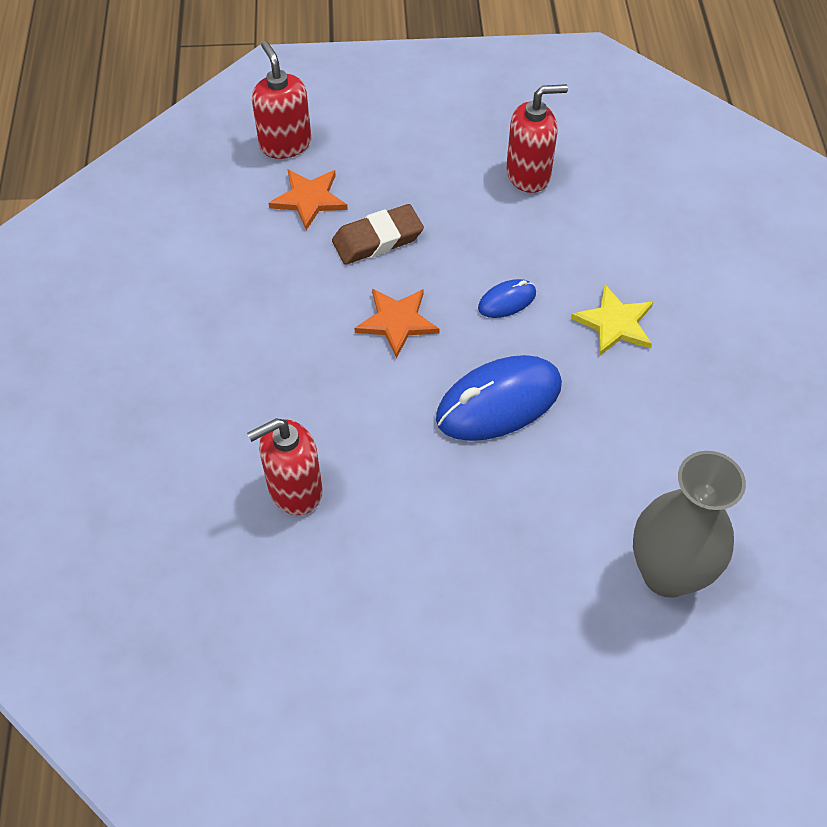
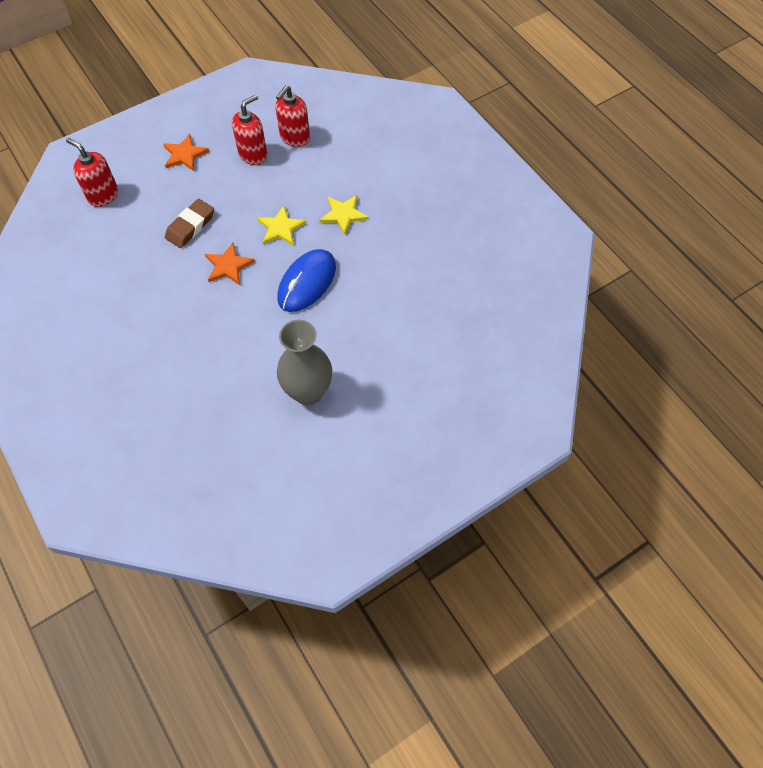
camera: 30 degrees left, 5 degrees up
red soap dispenser [247,418,322,515] -> red soap dispenser moved to [275,85,310,147]
orange star [269,170,348,230] -> orange star moved to [163,134,209,171]
blue mouse [478,279,536,318] -> yellow star [257,205,306,246]
grey vase [633,451,746,598] -> grey vase moved to [277,320,332,405]

